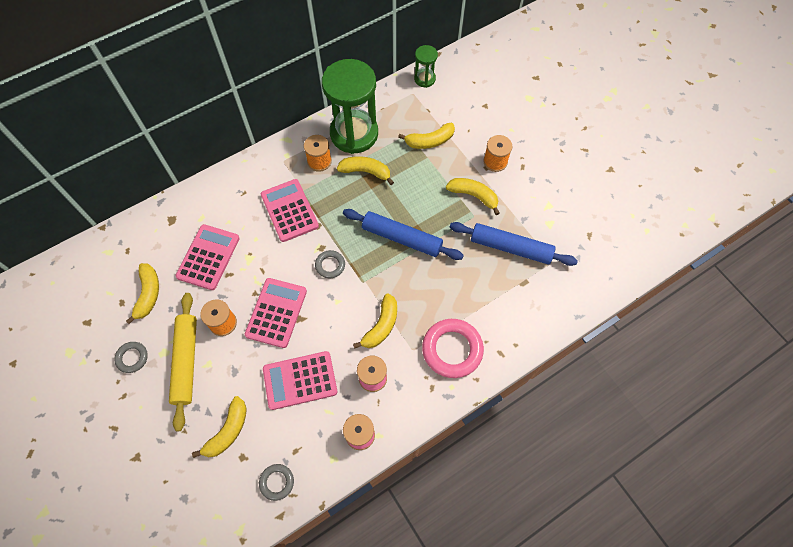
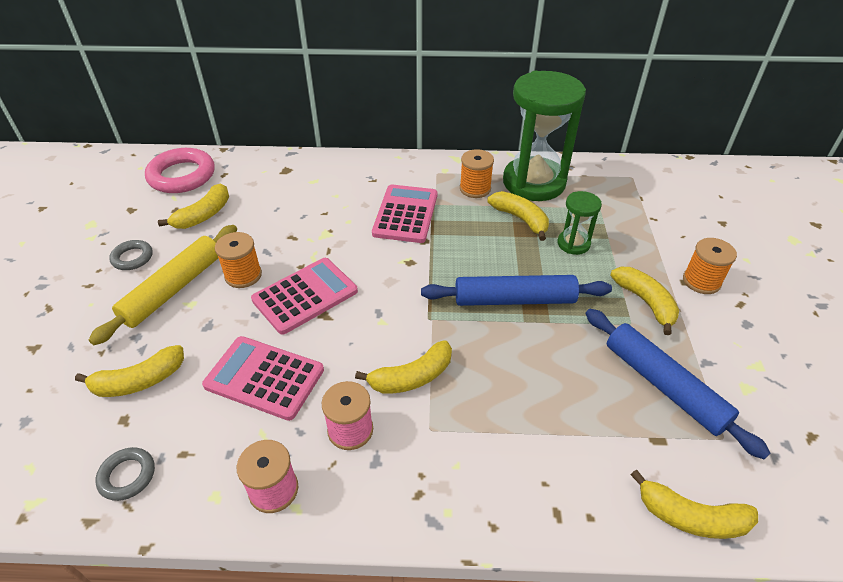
camera: 35 degrees right, 20 degrees down
pink calculator [175,224,240,290] -> none
grey ring [315,250,345,278] -> none
blue rolling pin [343,209,464,260] -> blue rolling pin turned 60 degrees counterclockwise [421,275,612,306]
yellow banana [398,123,455,149] -> yellow banana moved to [630,469,758,539]
green hourglass [414,45,438,88] -> green hourglass moved to [558,191,602,255]
pink ring [422,319,484,378] -> pink ring moved to [145,148,215,193]

